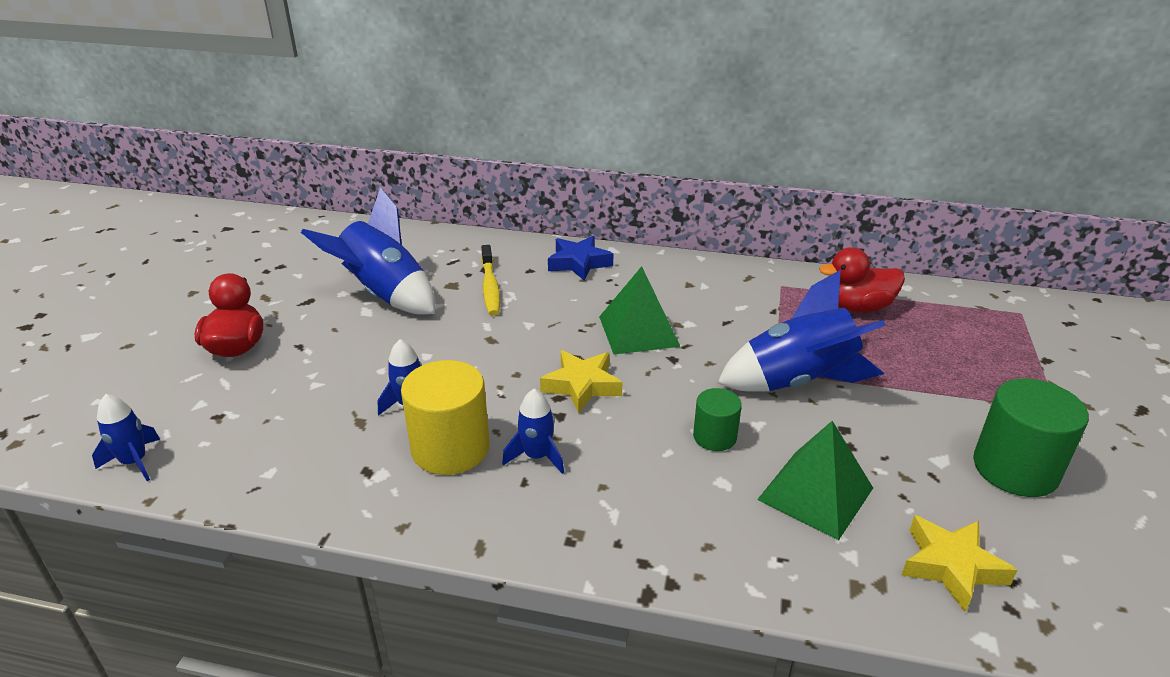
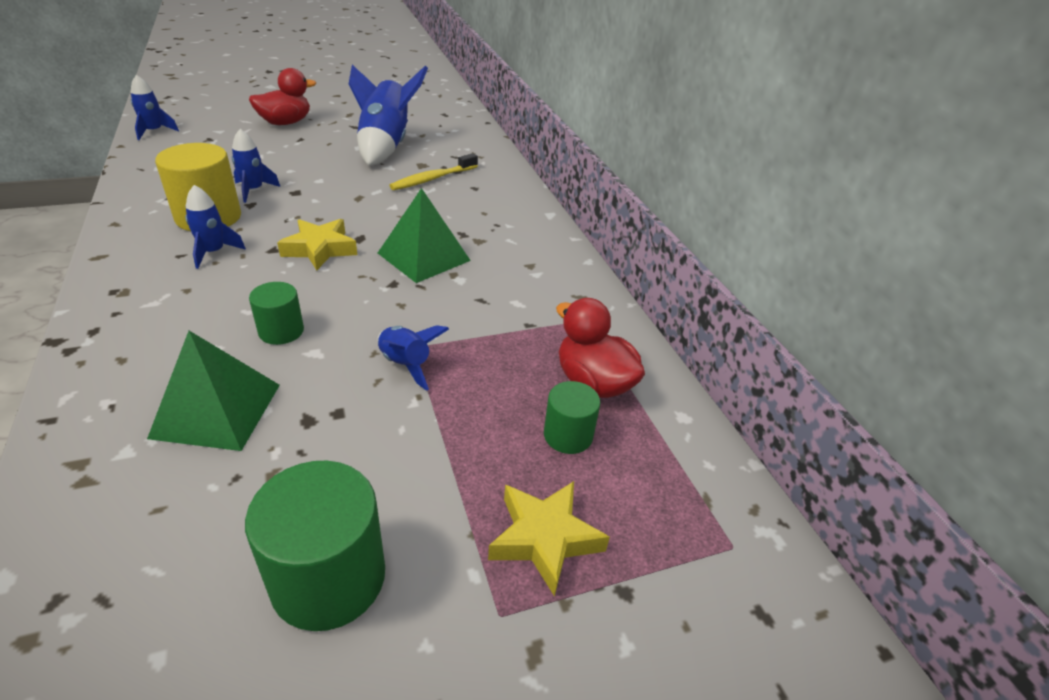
camera: 55 degrees right, 5 degrees up
blue star [548,236,613,281] -> none
blue rocket [717,270,886,392] -> blue rocket [378,325,449,391], size x0.50
yellow star [901,515,1017,613] -> yellow star moved to [488,481,610,597]
none -> green cylinder [544,381,600,454]

